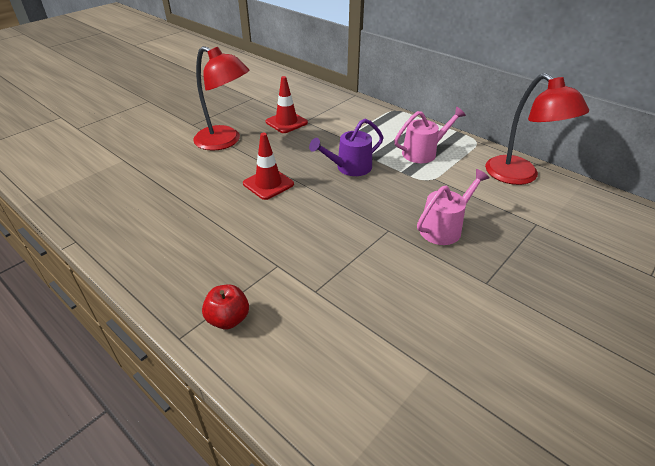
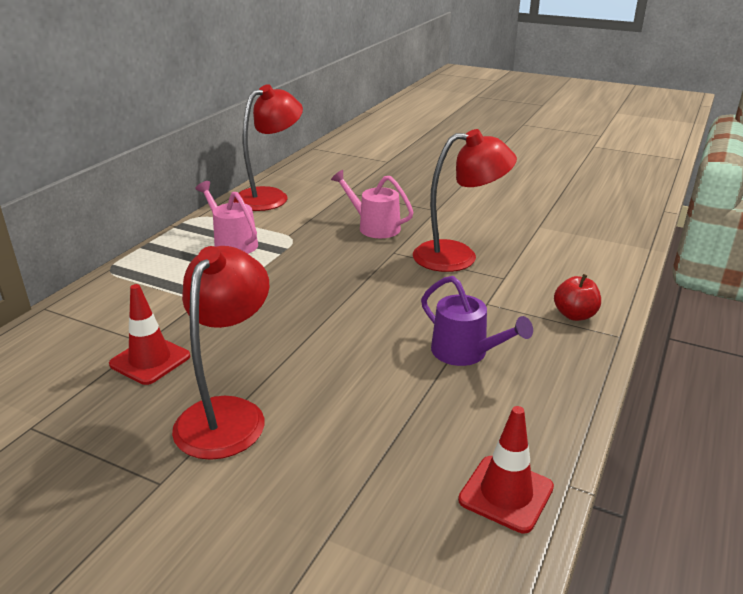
camera: 105 degrees left, 10 degrees down
red traffic cone [243,133,294,200] -> red traffic cone moved to [458,406,554,533]
purple watering can [309,119,383,176] -> purple watering can moved to [421,276,533,366]
none -> red lamp [413,129,517,272]

